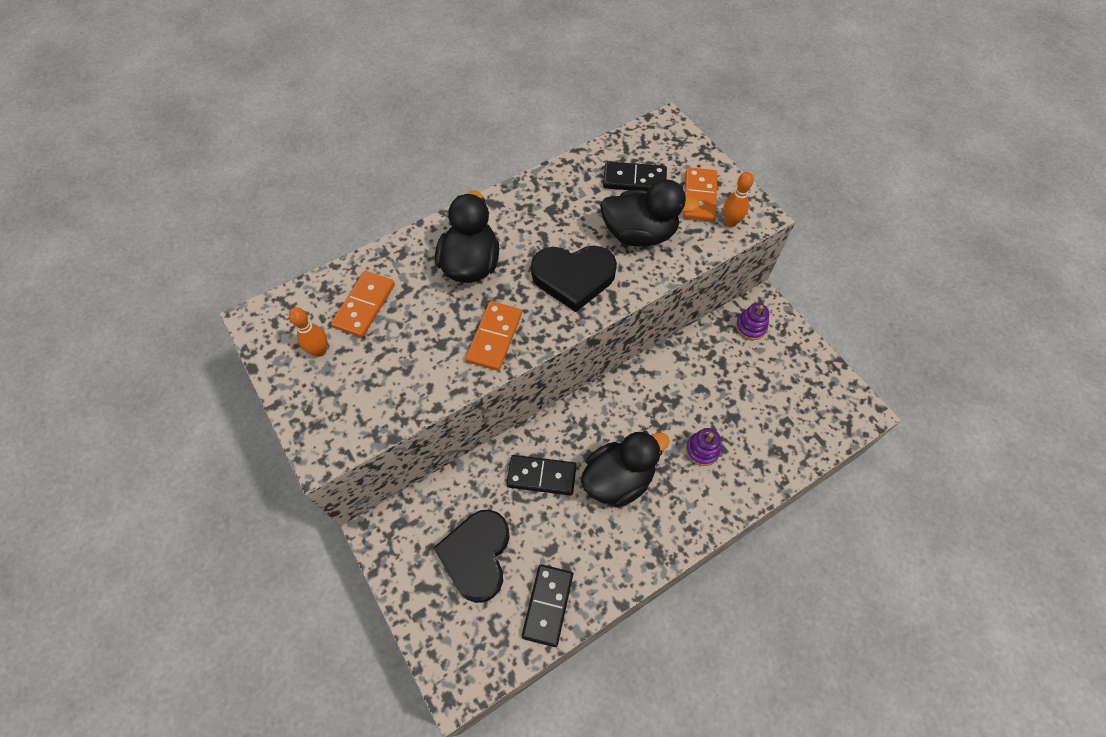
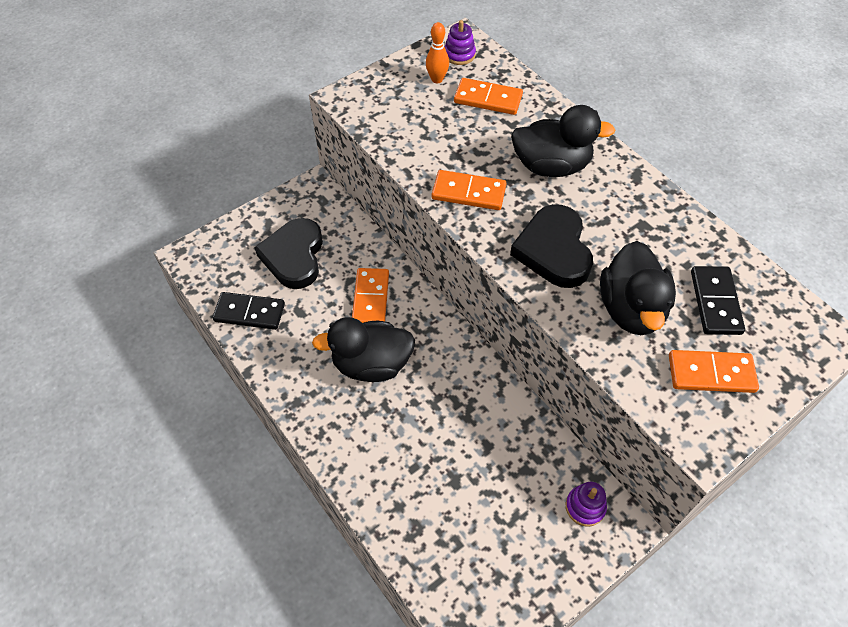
camera: 85 degrees right, 5 degrees down
black heart [433,510,510,603] -> black heart turned 90 degrees counterclockwise [255,218,323,289]
black domino [506,455,577,496] -> orange domino [352,268,389,323]
black duck [581,431,670,507] -> black duck turned 120 degrees clockwise [312,317,415,382]
purple stacking toy [686,428,721,466] -> purple stacking toy moved to [444,20,476,65]
orange bowling pin [723,172,754,227] -> none

